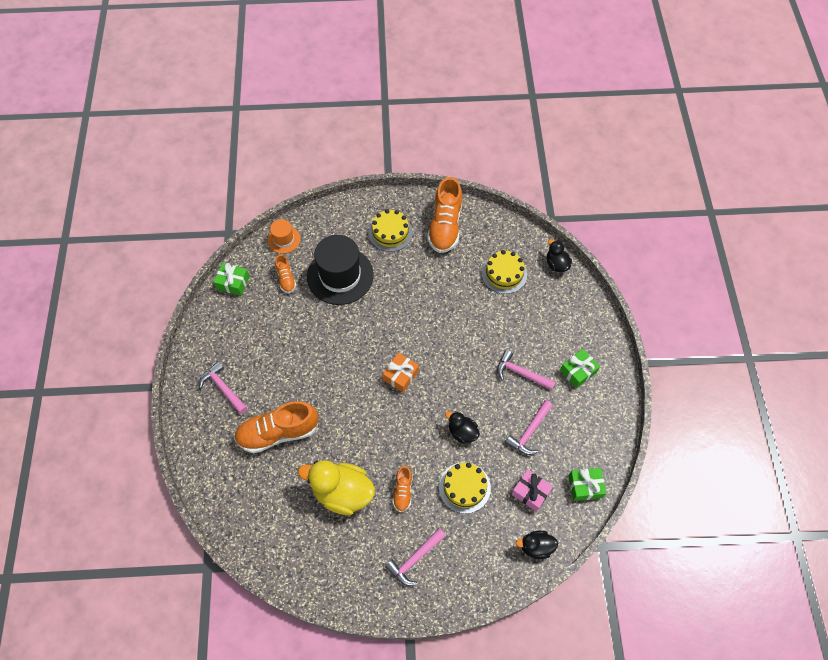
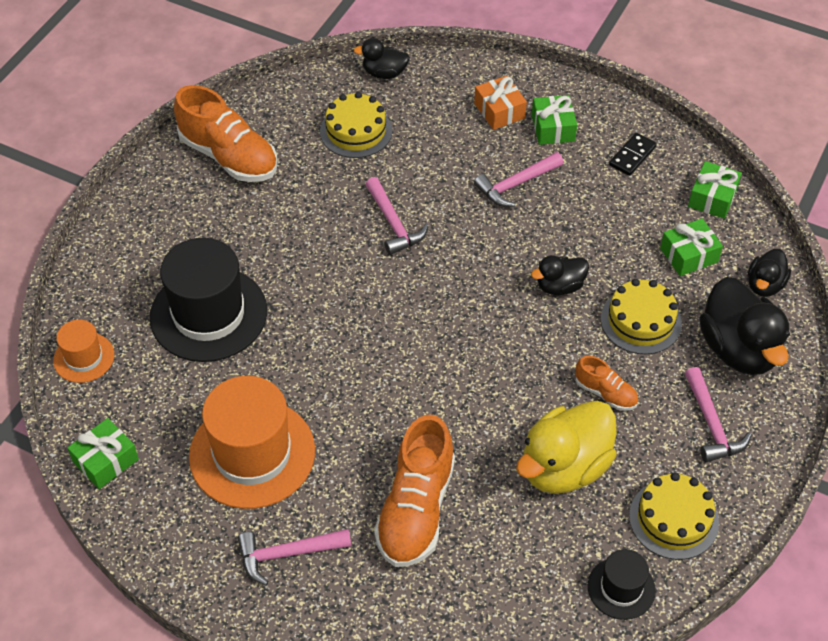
camera: 60 degrees left, 10 degrees down
orange shoe [275,255,296,293] -> none
yellow cake [368,209,413,252] -> yellow cake moved to [629,472,719,560]
orange gift [383,353,419,392] -> orange gift moved to [474,76,527,130]
pink hammer [505,400,553,455] -> pink hammer moved to [365,177,428,255]
pink gift [511,469,553,512] -> green gift [660,218,723,276]
none -> orange hat [189,376,315,509]
none -> black hat [588,549,656,620]
none -> black domino [609,133,657,176]
none -> black duck [700,277,790,375]

